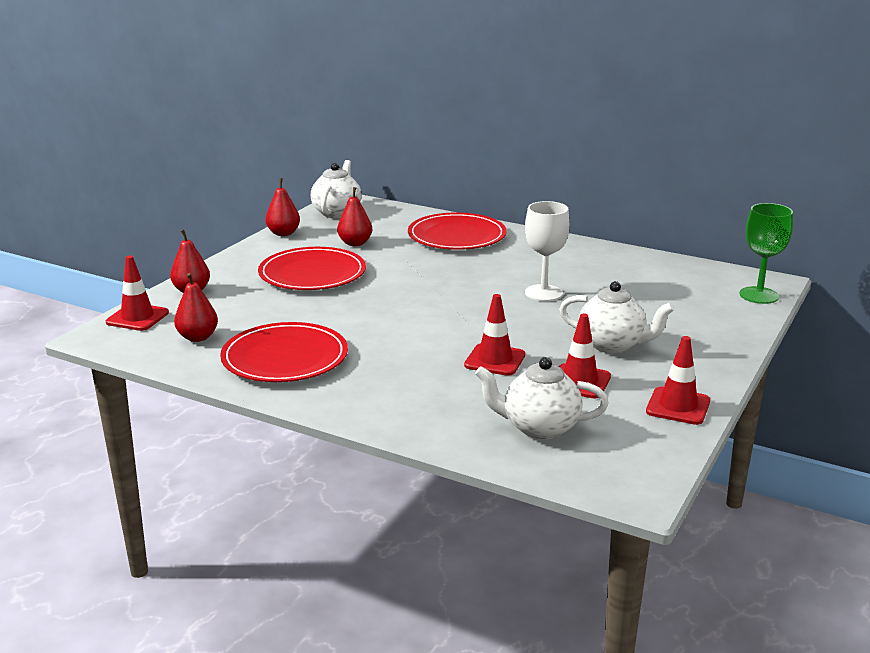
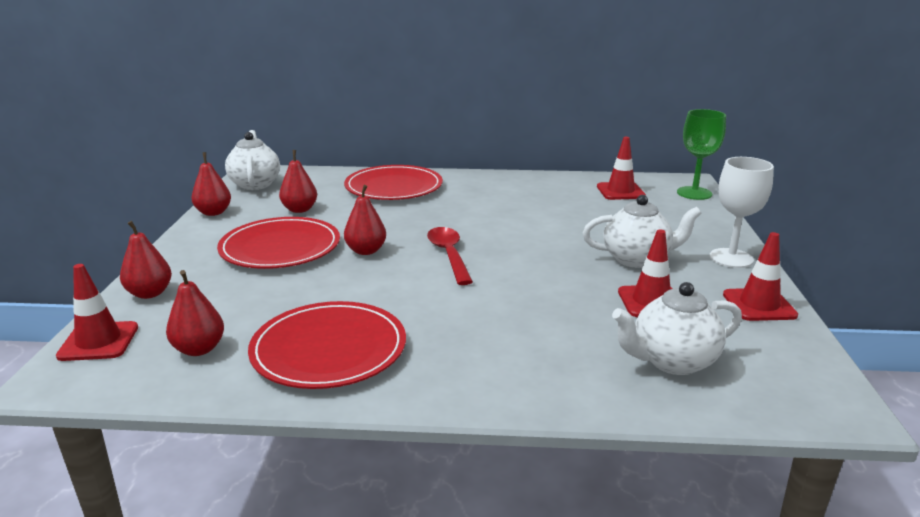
camera: 25 degrees left, 0 degrees up
red traffic cone [464,294,525,376] -> red traffic cone moved to [597,137,646,200]
white goblet [525,201,570,301] -> white goblet moved to [710,157,774,268]
none -> red pear [344,185,386,255]
none -> red spoon [427,227,473,285]

